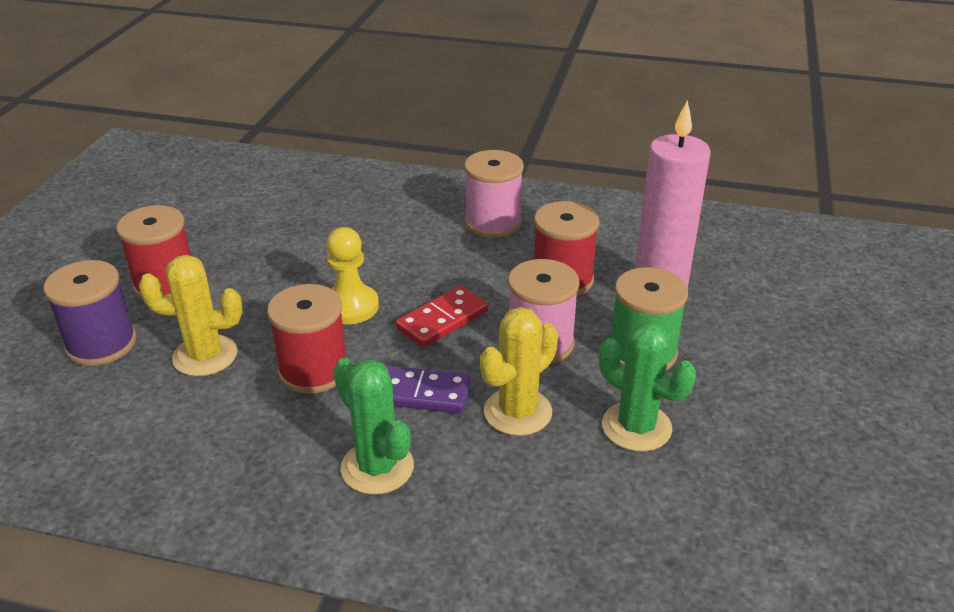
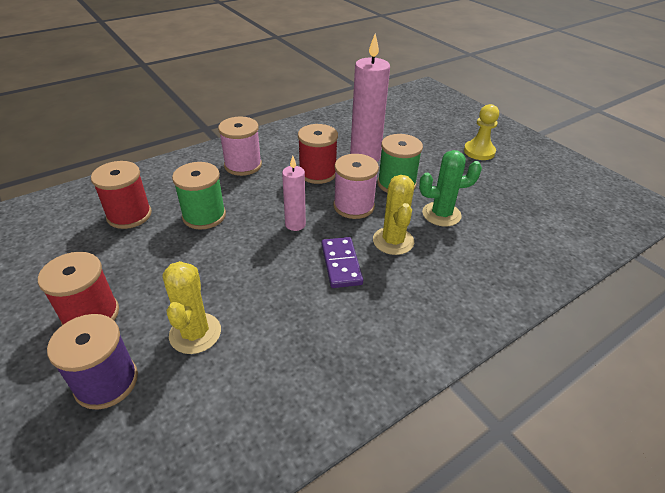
camera: 50 degrees left, 5 degrees up
yellow cactus [138,255,243,376] -> yellow cactus turned 45 degrees counterclockwise [162,261,221,354]
red spool [267,284,347,394] -> red spool moved to [91,161,152,229]
yellow pawn [327,227,379,324] -> yellow pawn moved to [464,104,499,160]
green cactus [333,358,414,495] -> none
purple domino [385,365,471,414] -> purple domino turned 60 degrees counterclockwise [321,237,363,288]
red domino [396,286,489,348] -> pink candle [282,156,306,231]
none -> green spool [172,162,226,229]

